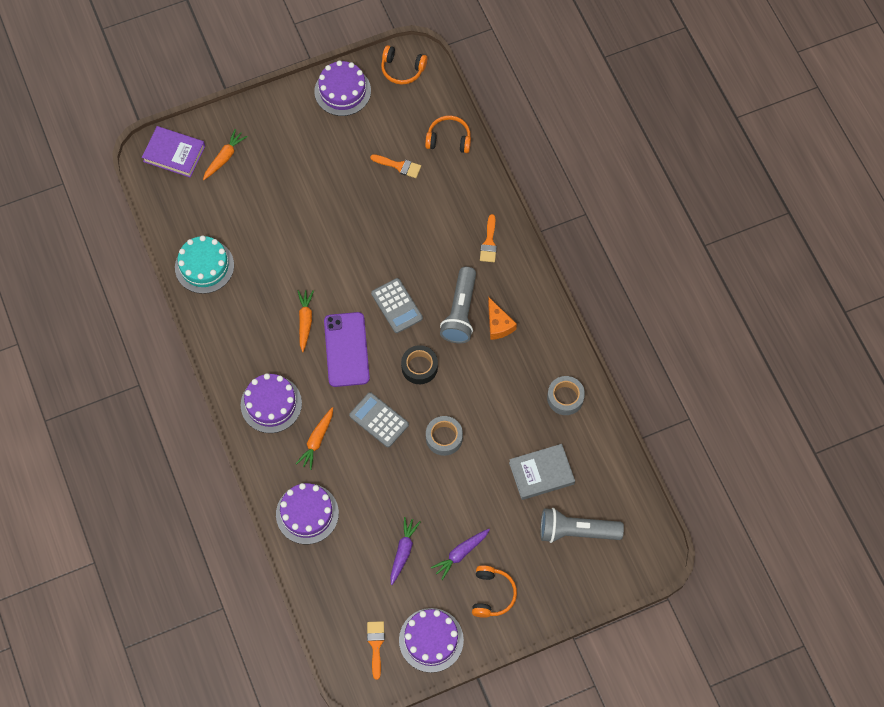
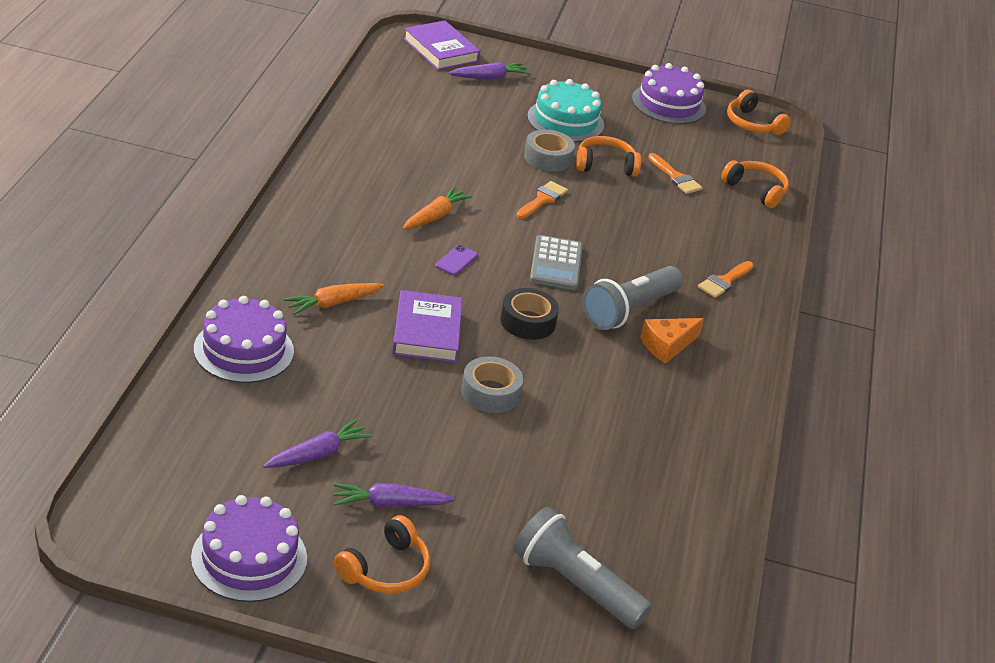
camera: 30 degrees right, 30 degrees down
turquoise cake [175,236,234,294] -> turquoise cake moved to [527,79,604,142]
orange carrot [203,129,248,180] -> purple carrot [448,62,530,79]
purple cake [241,373,302,433] -> none
purple phone [324,312,370,387] -> purple phone [435,245,478,275], size x0.41
grey calculator [349,392,409,447] -> purple book [392,290,462,363]
orange brush [367,621,385,680] -> orange brush moved to [516,181,568,219]
orange cheese [488,297,517,340] -> orange cheese turned 45 degrees clockwise [640,318,704,364]
grey book [509,444,575,500] -> none
grey tape [547,376,585,415] -> grey tape moved to [524,129,575,172]
none -> orange headphones [576,136,641,177]

